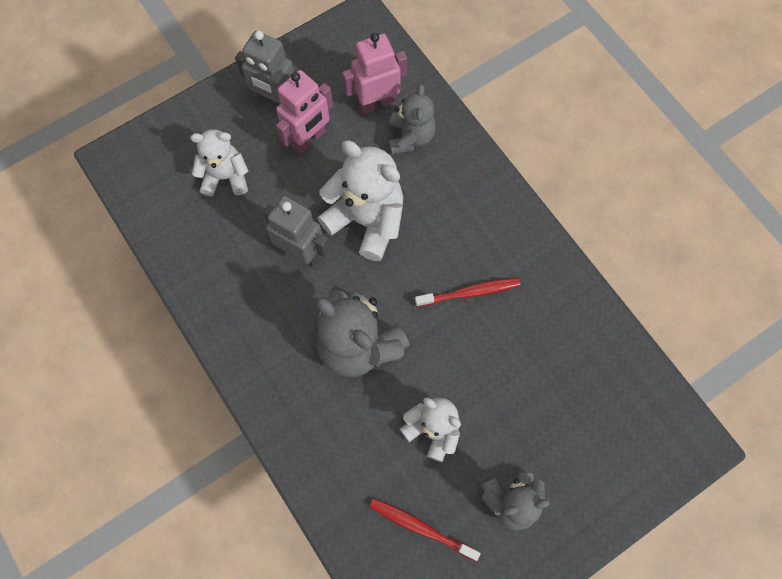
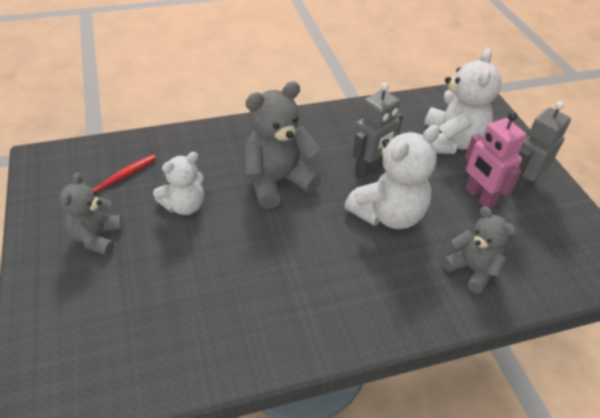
camera: 105 degrees right, 25 degrees down
white teddy bear [190,129,249,196] -> white teddy bear [424,48,502,154], size x1.59
pink robot [342,33,407,114] -> none
grey teddy bear [389,84,436,155] -> grey teddy bear turned 150 degrees counterclockwise [443,206,516,293]
red toothbrush [415,278,521,307] -> none

